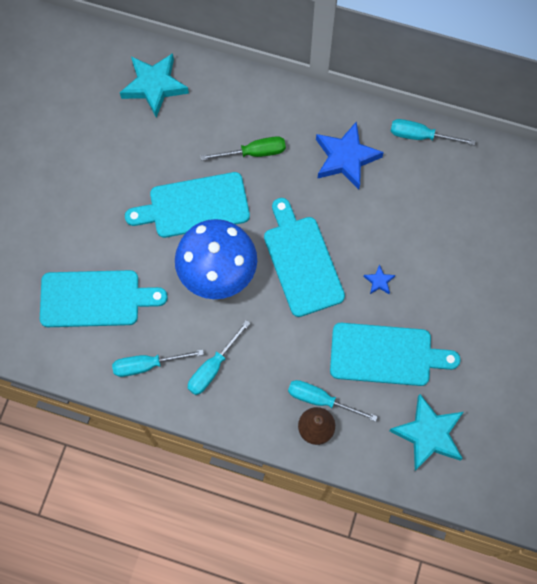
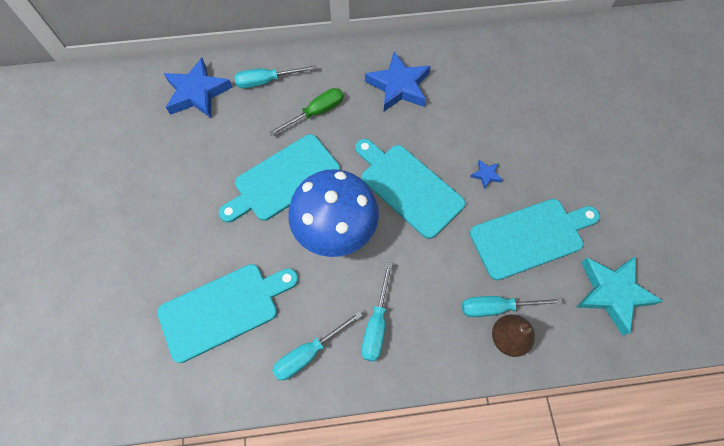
camera: 25 degrees left, 5 degrees down
turquoise star [120,53,189,118] -> blue star [164,58,232,118]
turquoise screwdriver [391,119,476,145] -> turquoise screwdriver moved to [234,65,317,88]

